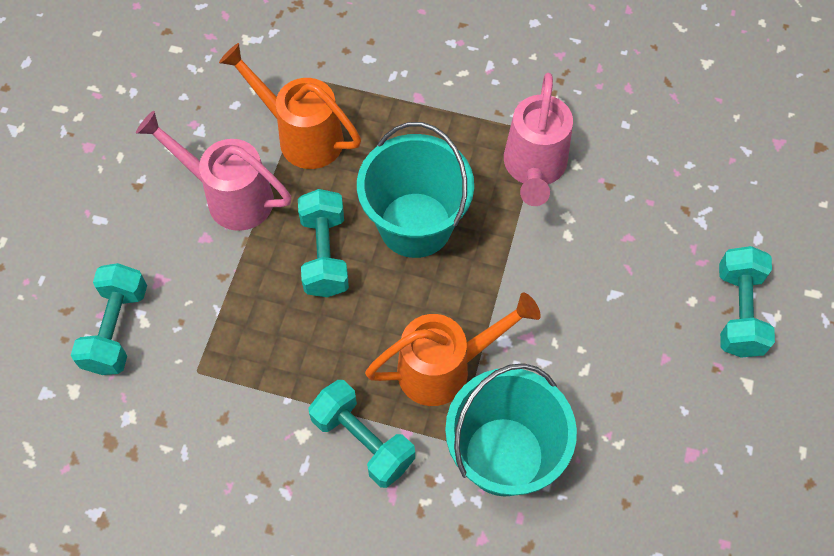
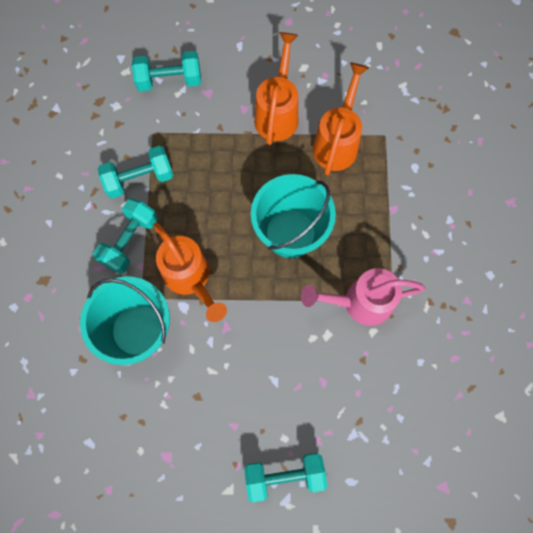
camera: 75 degrees right, 10 degrees up
pink watering can [136,111,292,231] -> orange watering can [254,32,298,145]
turquoise dumbbell [298,189,349,297] -> turquoise dumbbell moved to [98,146,174,199]

